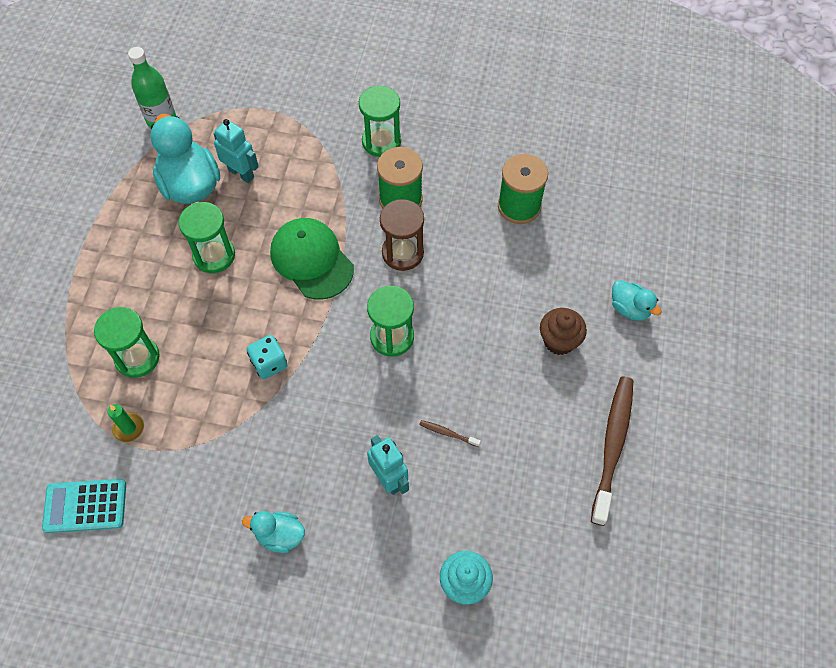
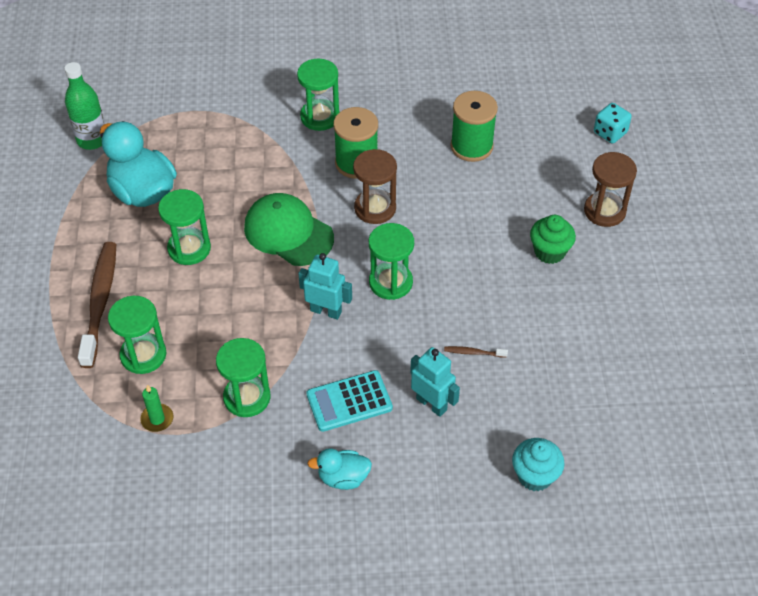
camera: 15 degrees left, 10 degrees down
turquoise calculator [42,479,126,533] -> turquoise calculator moved to [306,370,393,432]
turquoise robot [214,119,259,183] -> turquoise robot moved to [298,253,352,320]
turquoise dice [247,335,287,379] -> turquoise dice moved to [594,103,632,143]
brown cupcake [540,308,587,355] -> green cupcake [530,215,576,264]
brown toothbrush [591,376,633,526] -> brown toothbrush moved to [78,242,116,368]
turquoise duck [612,280,662,321] -> brown hourglass [584,152,637,227]
none -> green hourglass [216,338,271,417]

